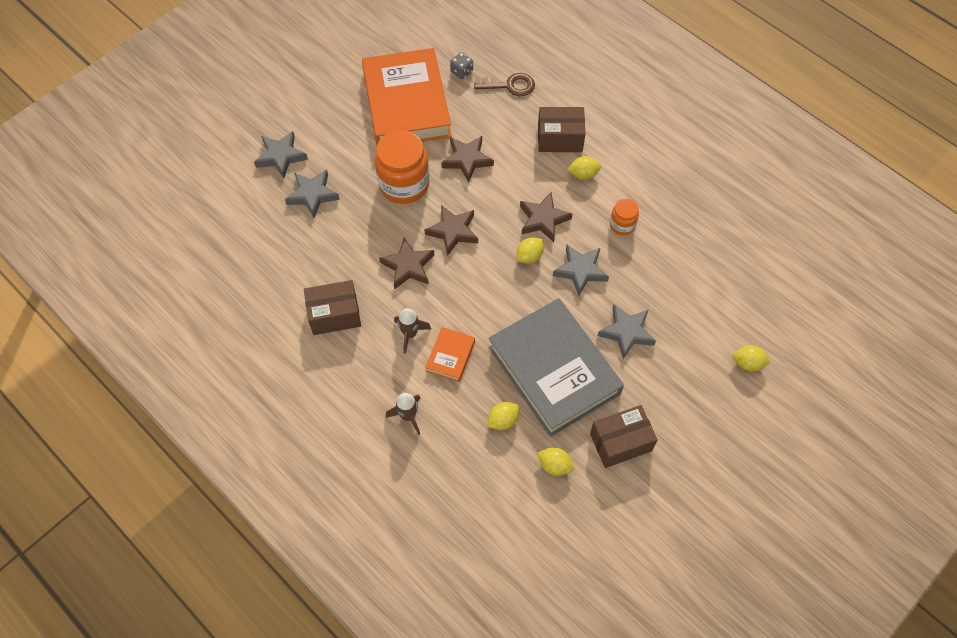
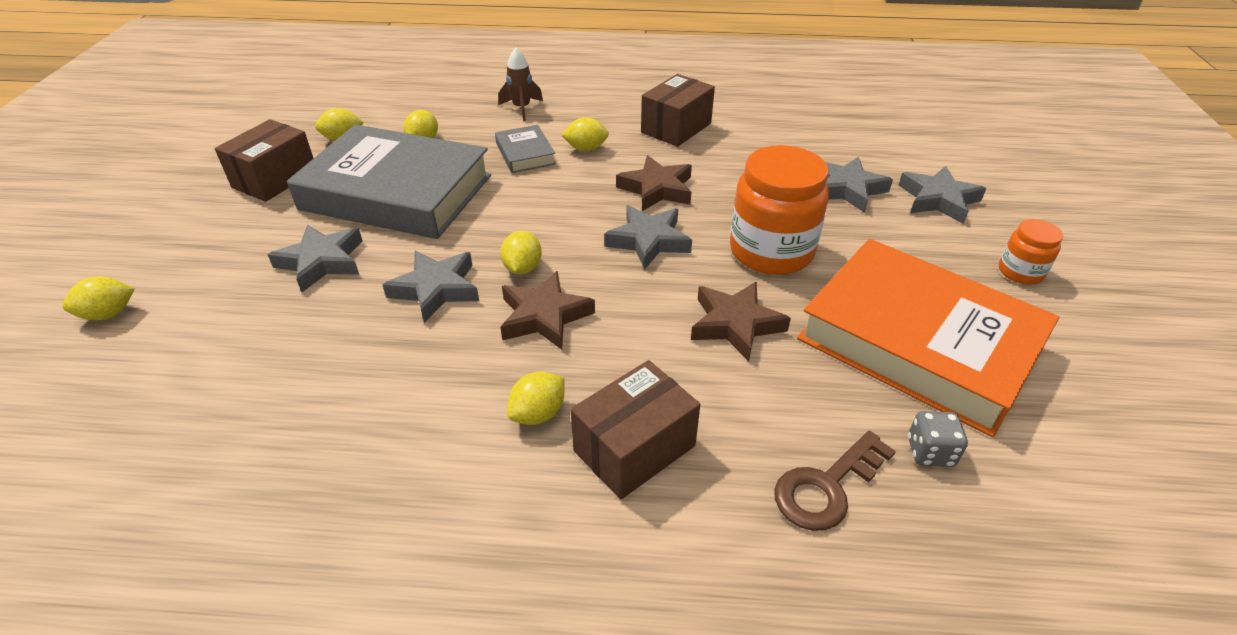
camera: 140 degrees right, 20 degrees down
brown rocket [394,308,431,354] -> yellow lemon [561,117,609,151]
brown star [425,205,478,256] -> grey star [604,205,692,270]
orange book [425,327,475,382] -> grey book [495,125,556,173]
orange jar [610,199,639,235] -> orange jar moved to [999,219,1063,285]

